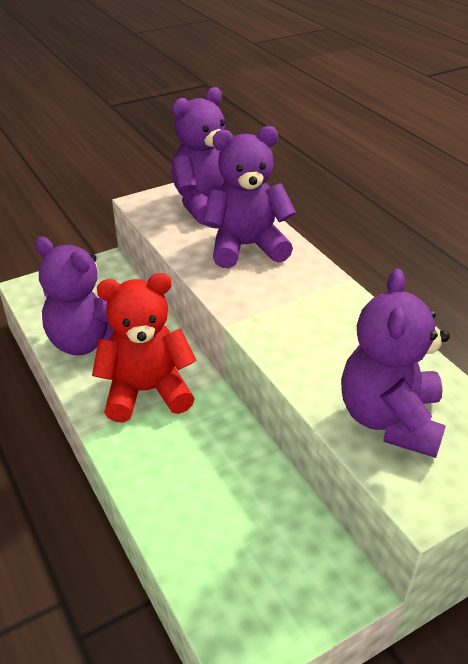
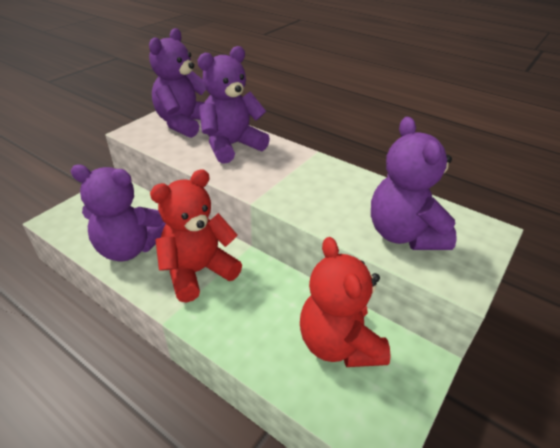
camera: 25 degrees left, 0 degrees up
none -> red teddy bear [300,237,391,367]

